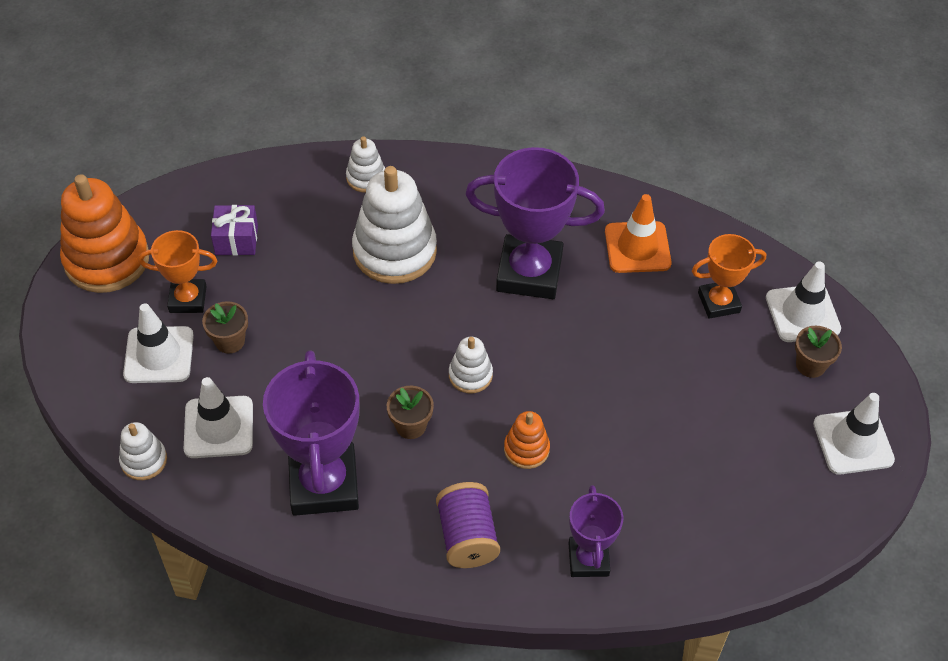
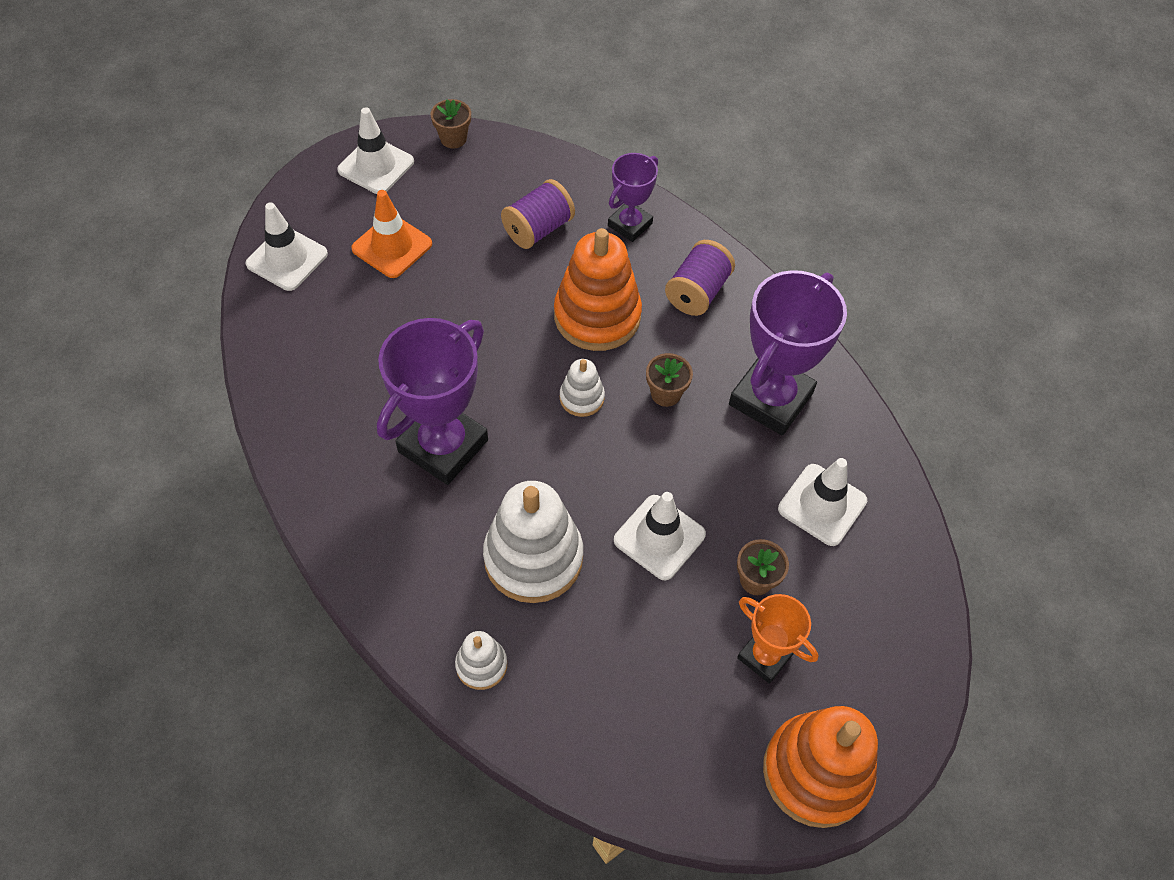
camera: 140 degrees left, 5 degrees up
white stacking toy [119,422,167,480] -> none
white traffic cone [123,303,194,383] -> white traffic cone moved to [614,492,706,580]
purple gift [211,205,258,255] -> none
purple trophy [465,147,605,299] -> purple trophy turned 75 degrees clockwise [377,318,488,485]
orange stacking toy [504,411,550,469] -> orange stacking toy [554,228,642,351], size x2.02
orange traffic cone [605,194,672,273] -> orange traffic cone moved to [351,190,432,278]
orange trophy [692,234,766,319] -> none
brown flower pot [795,326,842,378] -> brown flower pot moved to [431,99,471,148]
none -> purple spool [501,179,575,249]

